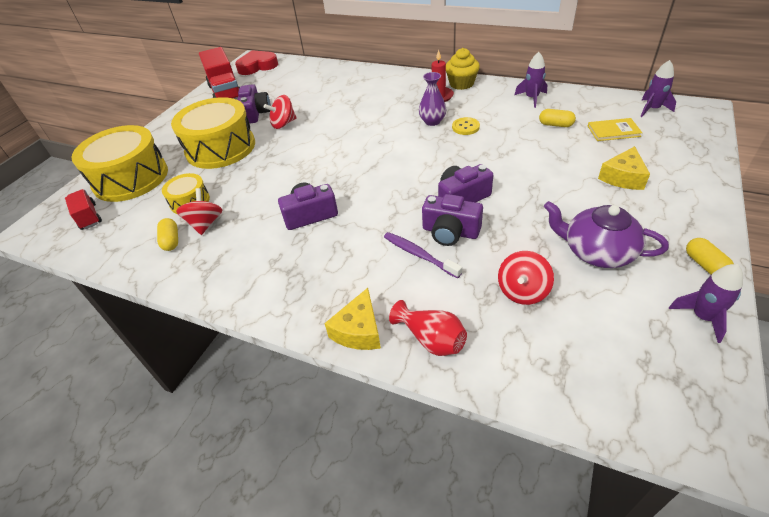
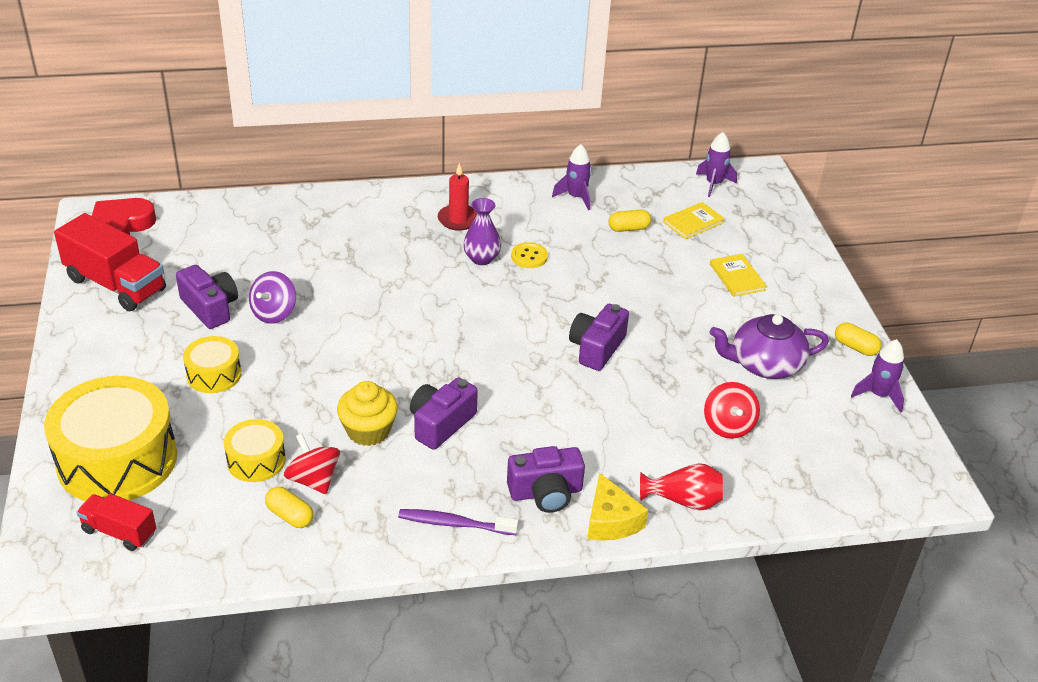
camera: 40 degrees left, 5 degrees down
yellow drum [171,97,255,169] -> yellow drum [183,336,242,393], size x0.50
red spinning top [264,95,296,129] -> purple spinning top [249,271,296,324]
purple toothbrush [384,232,462,279] -> purple toothbrush moved to [398,509,518,535]
purple camera [422,194,483,246] -> purple camera moved to [507,446,585,513]
yellow cupcake [446,48,480,90] -> yellow cupcake moved to [337,381,398,446]
yellow cheese [598,146,650,190] -> yellow book [710,254,767,297]

